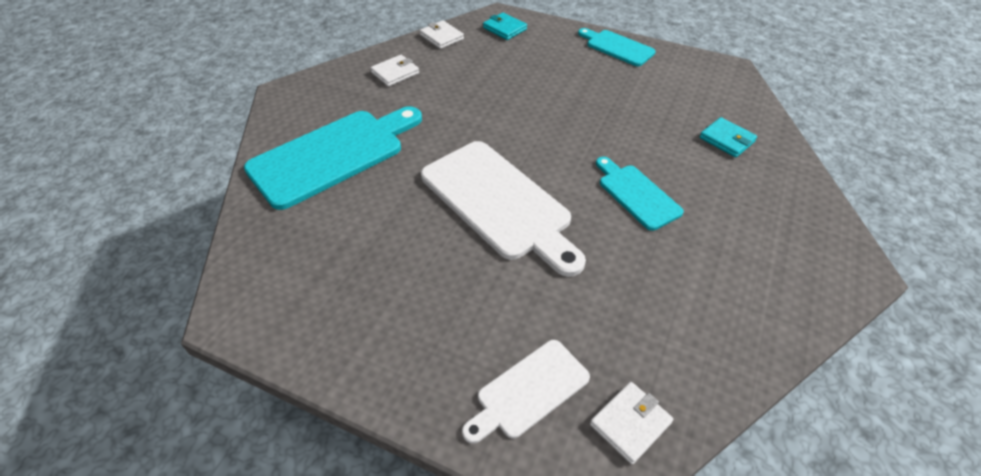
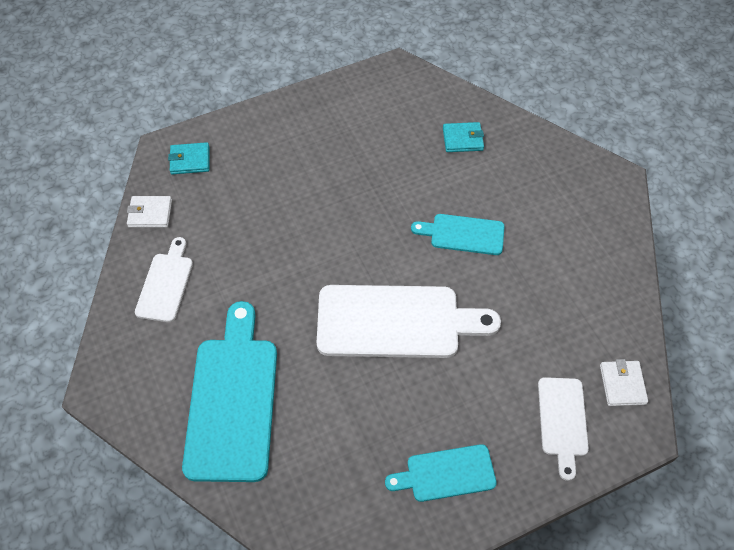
camera: 50 degrees left, 10 degrees up
white wallet [370,55,419,87] -> white cutting board [135,237,193,322]
turquoise cutting board [578,28,656,66] -> turquoise cutting board moved to [385,444,497,502]

